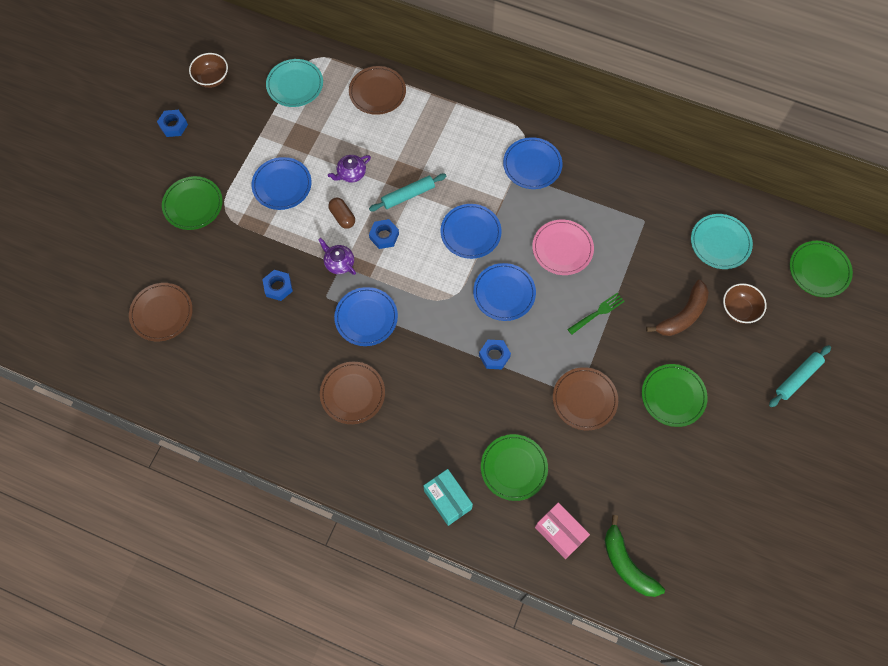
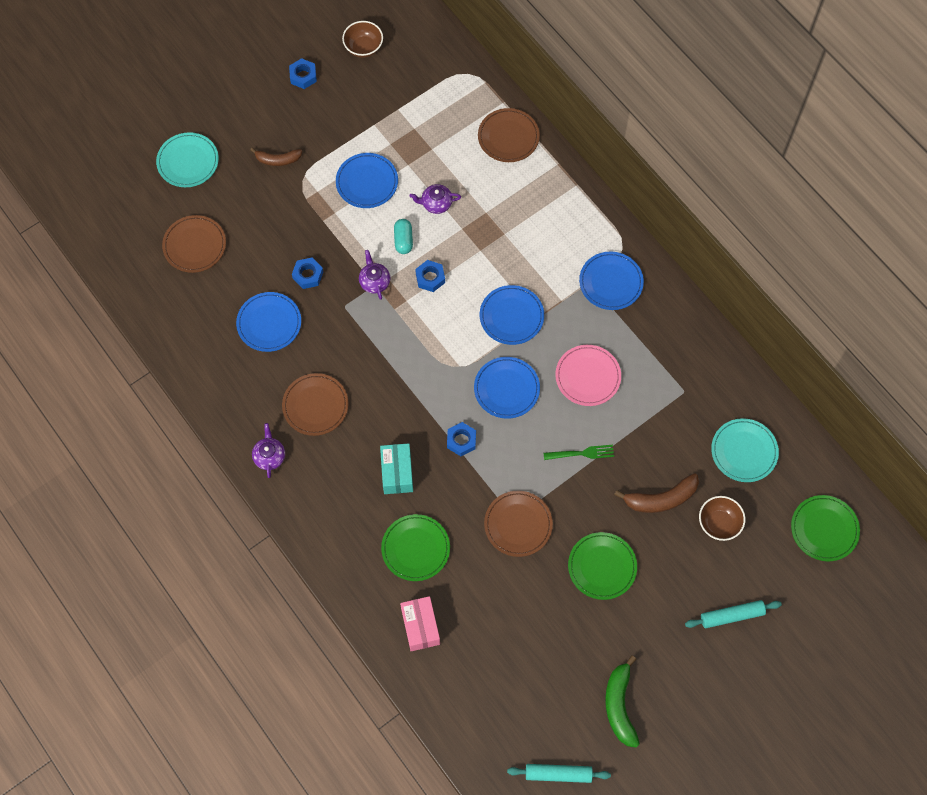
camera: 30 degrees right, 0 degrees up
green plate [162,176,223,230] -> brown banana [250,148,302,166]
turquoise plate [266,59,323,107] -> turquoise plate moved to [156,132,219,187]
brown capsule [328,198,355,229] -> turquoise capsule [394,219,413,254]
blue plate [334,287,398,346] -> blue plate moved to [236,292,301,352]
turquoise rolling pin [369,174,447,211] -> turquoise rolling pin moved to [507,764,611,783]
turquoise box [424,469,473,526] -> turquoise box moved to [380,443,413,494]
green banana [605,515,665,597] -> green banana moved to [605,655,640,748]
none -> purple teapot [252,423,285,478]

